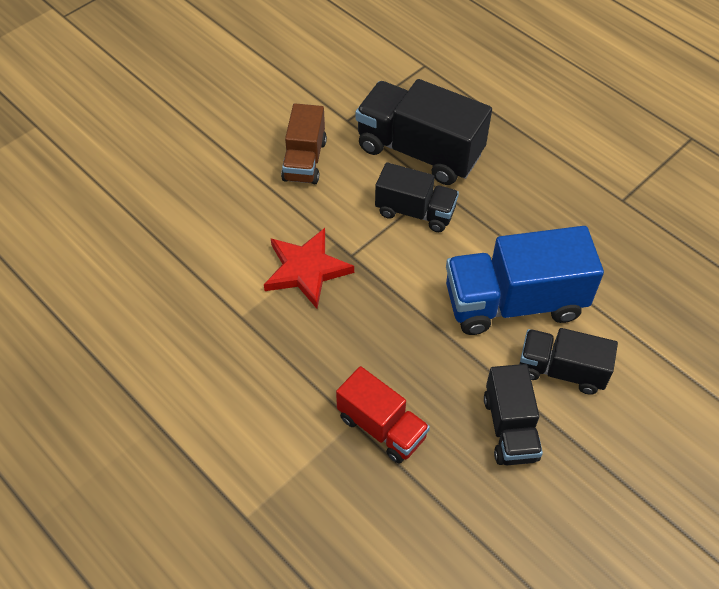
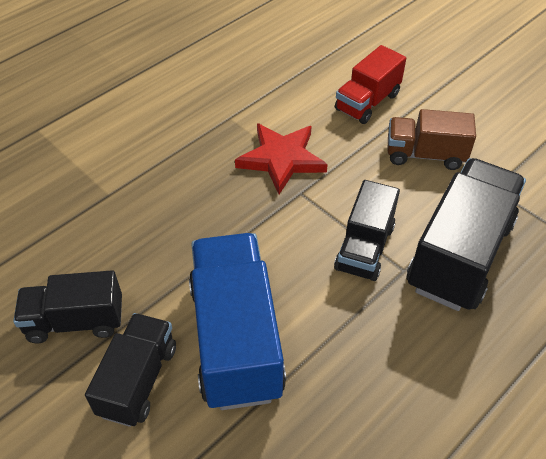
camera: 90 degrees right, 5 degrees down
red truck [336,366,430,463] -> red truck moved to [335,45,406,124]

